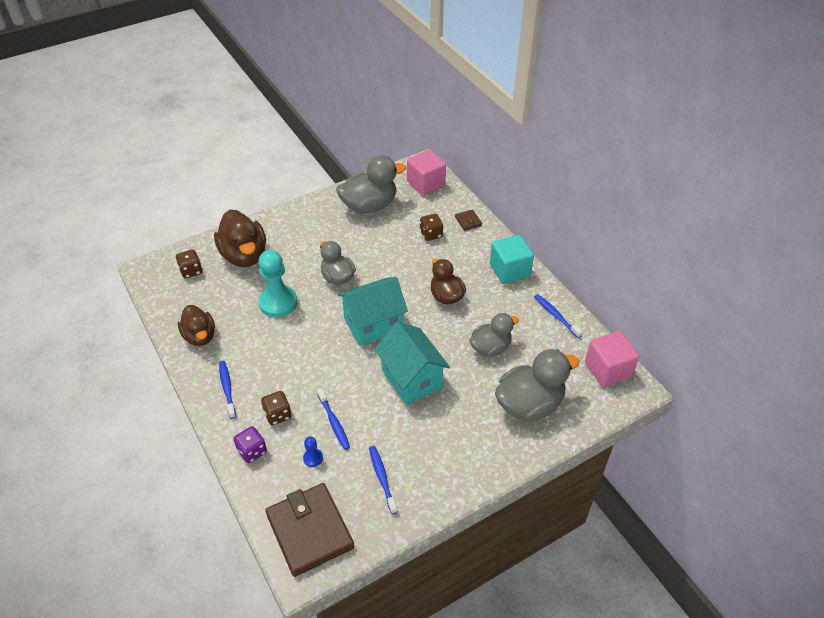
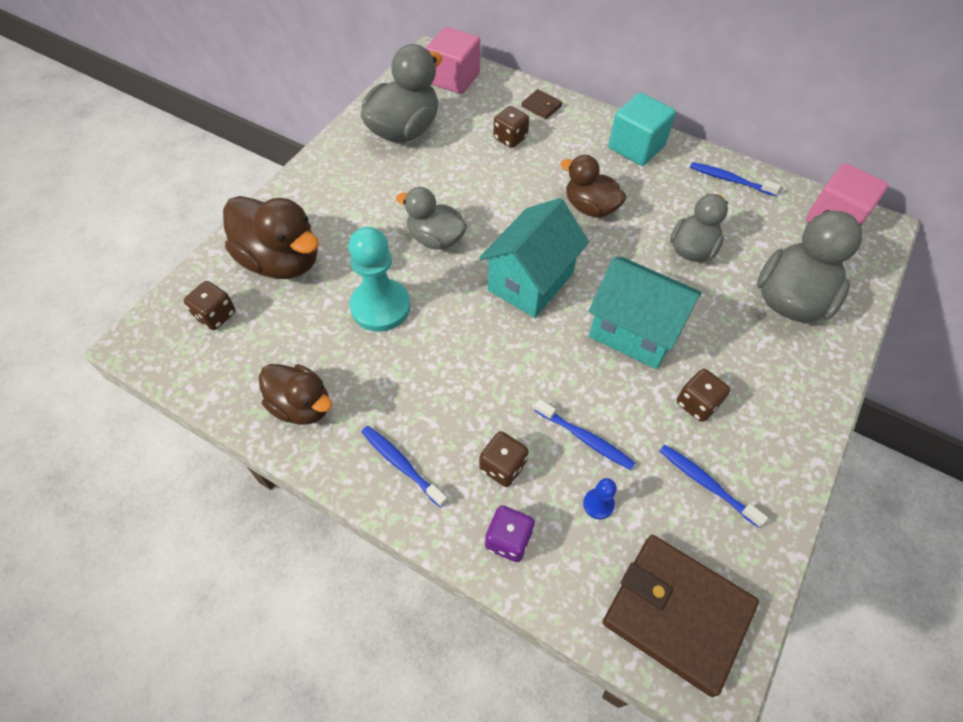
camera: 30 degrees left, 10 degrees up
none -> brown dice [677,369,730,422]

